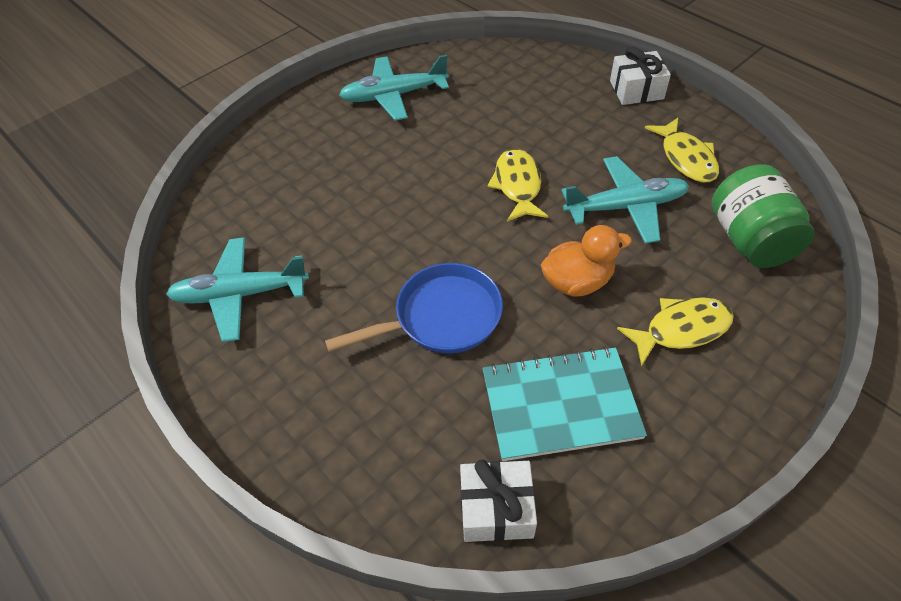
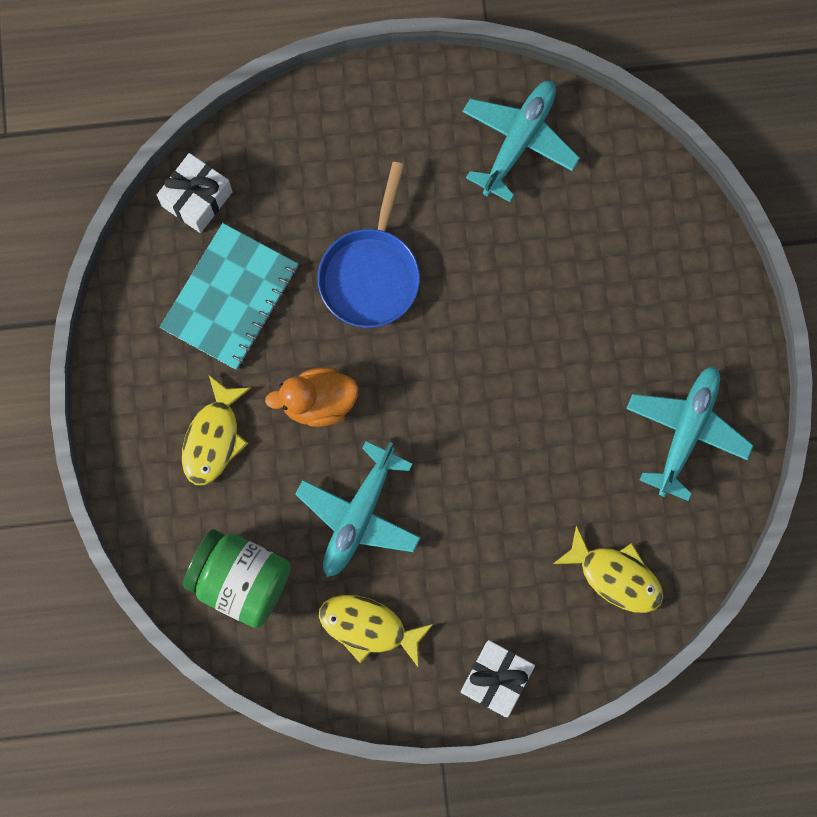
camera: 125 degrees right, 25 degrees up
yellow fish [487,148,548,222] -> yellow fish moved to [553,525,663,613]
orange duck [541,225,632,297] -> orange duck turned 60 degrees clockwise [265,367,359,427]

